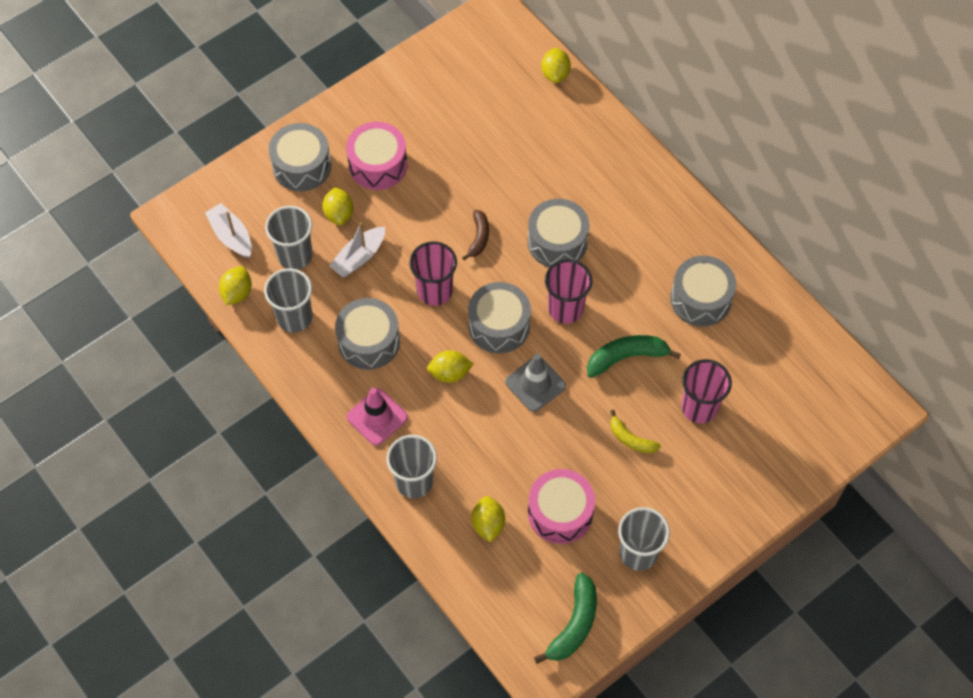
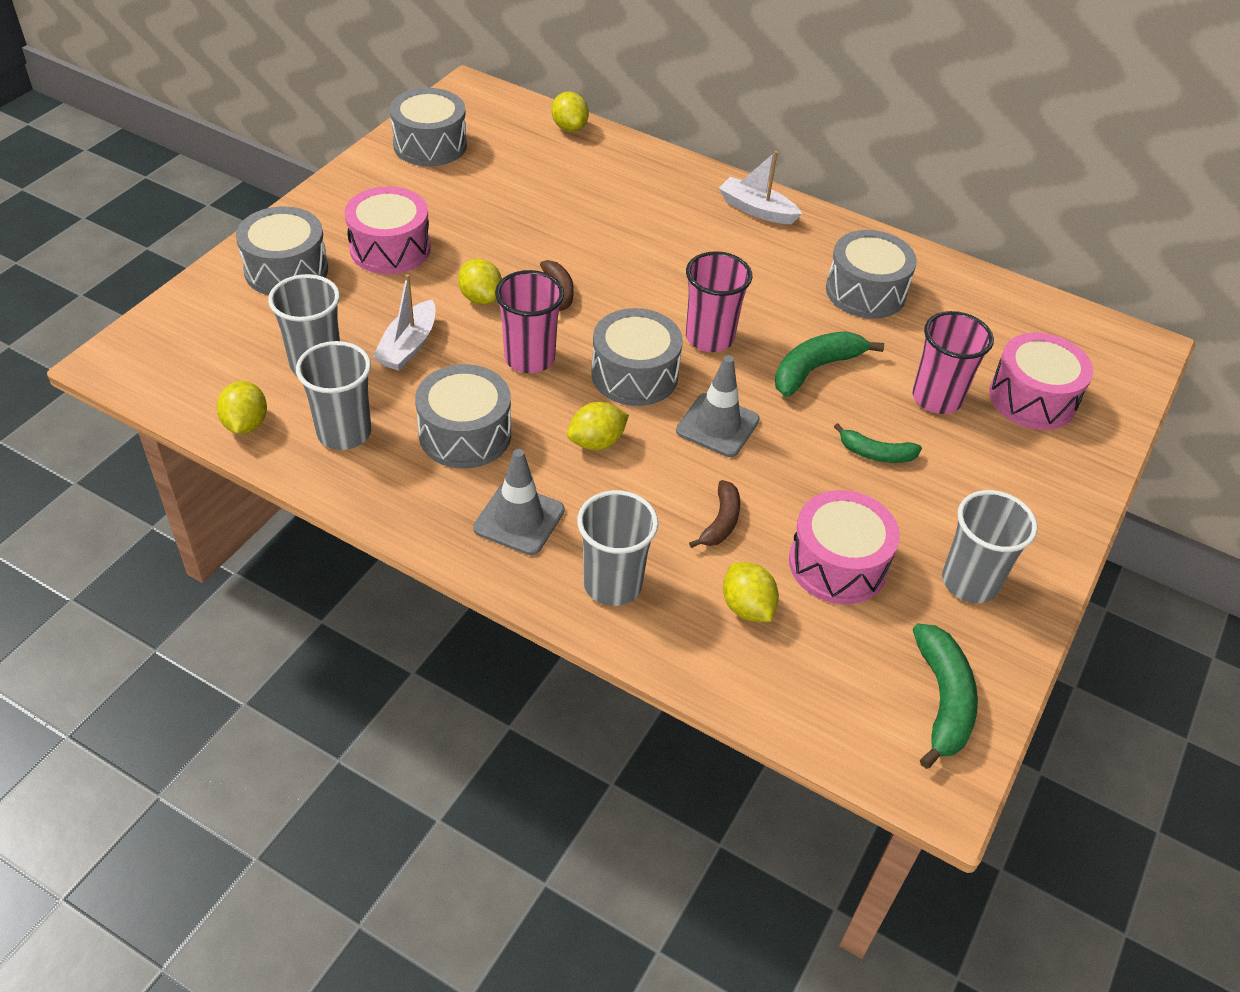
camera: 25 degrees left, 15 degrees down
white boat [205,203,252,258] -> white boat moved to [719,151,802,224]
yellow lemon [322,187,353,226] -> yellow lemon moved to [458,259,502,305]
pink traffic cone [347,388,408,446] -> grey traffic cone [473,449,565,555]
grey drum [528,199,589,267] -> grey drum moved to [390,88,467,166]
yellow banana [610,410,661,453] -> green banana [834,423,922,463]
none -> brown banana [689,480,740,548]
none -> pink drum [989,332,1093,430]

